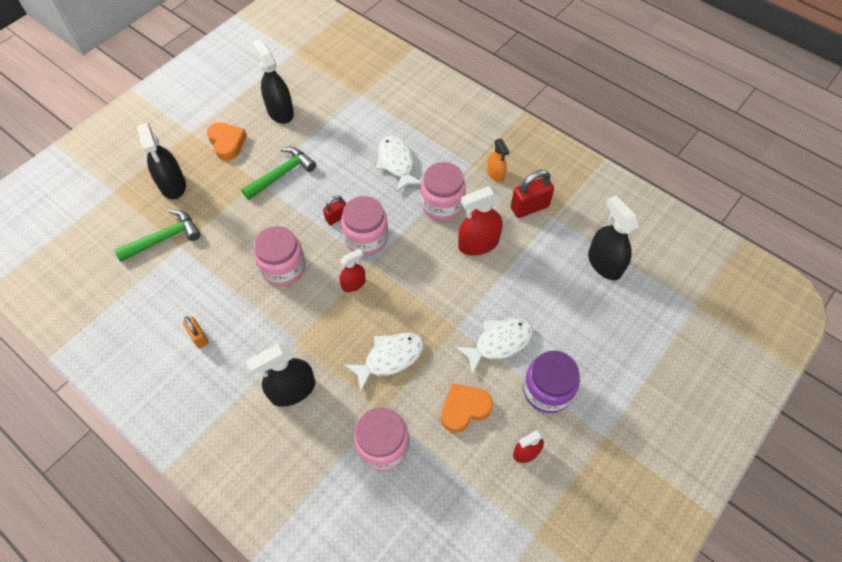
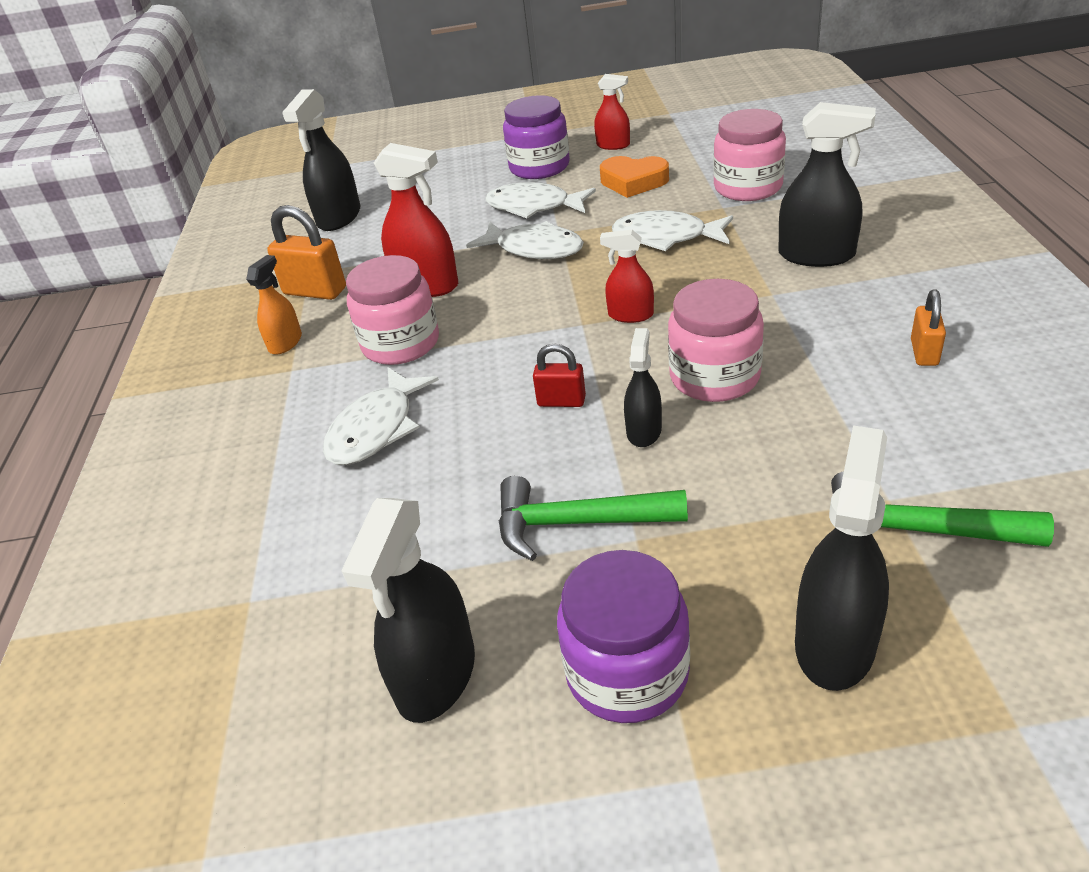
camera: 130 degrees left, 20 degrees down
orange heart [207,122,247,161] -> purple jar [557,550,690,723]
pink jar [341,196,388,255] -> none
red padlock [511,170,554,218] -> orange padlock [267,205,346,300]
none -> white fish [466,221,584,259]
none -> black spray bottle [624,328,662,447]

